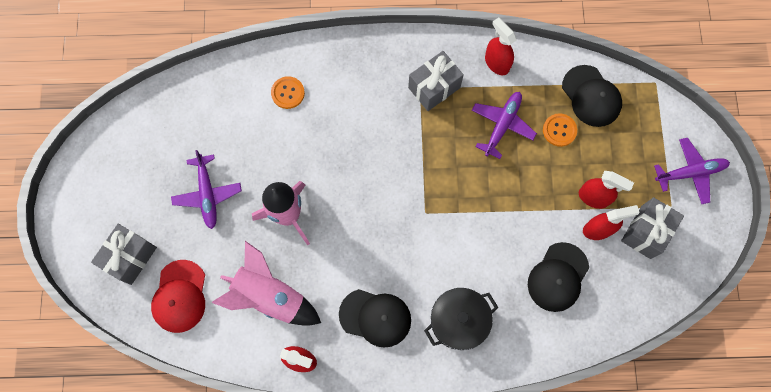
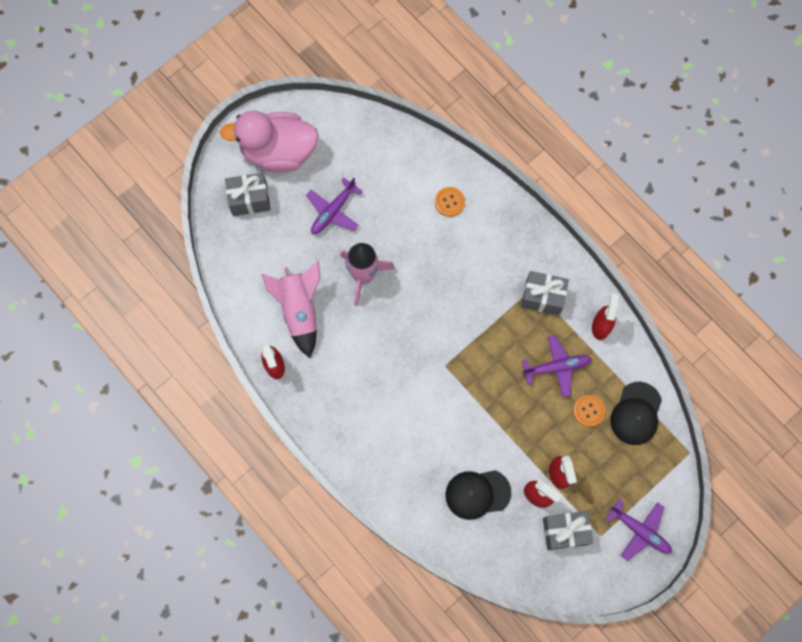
camera: 50 degrees right, 0 degrees up
red cap [151,260,205,333] -> none
black cap [339,289,411,348] -> none
black pot [424,288,498,350] -> none
none -> pink duck [220,110,319,172]

